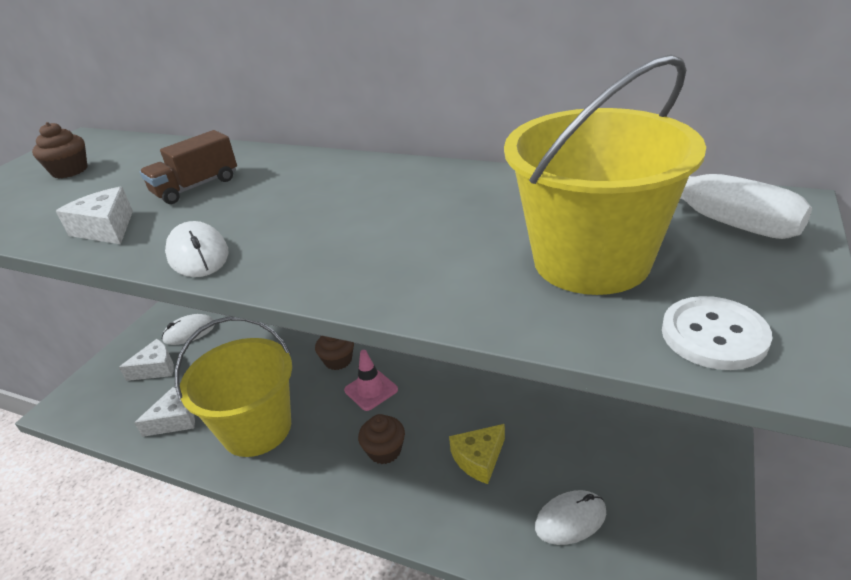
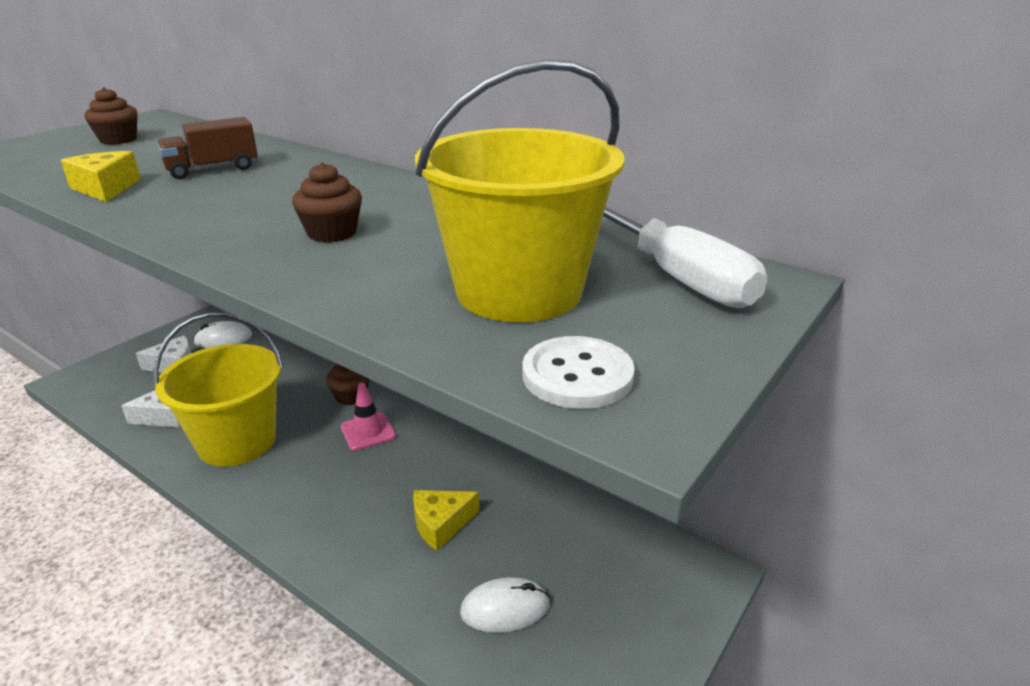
camera: 10 degrees right, 5 degrees down
white cheese [56,187,133,244] -> yellow cheese [61,151,141,202]
white mouse [165,221,228,277] -> none
brown cupcake [358,414,405,464] -> brown cupcake moved to [292,162,362,242]

